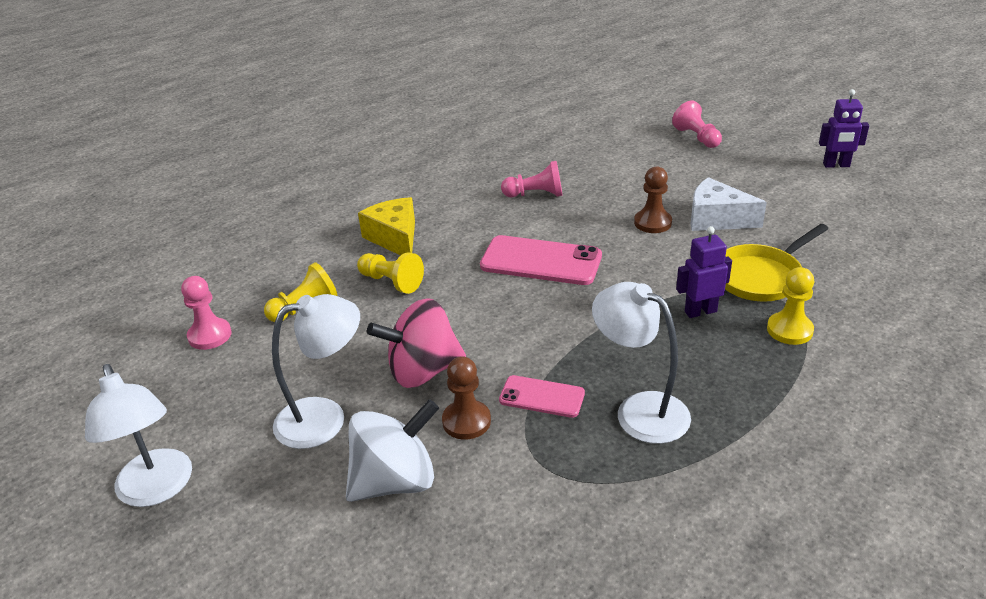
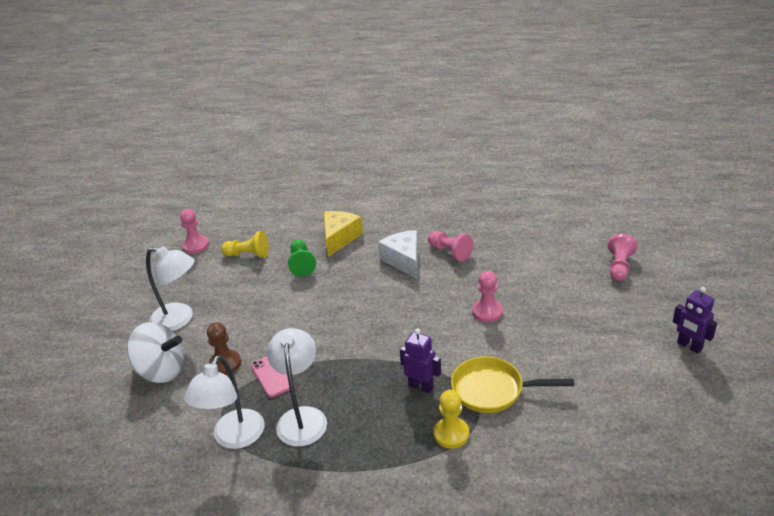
camera: 45 degrees right, 0 degrees up
white lamp [85,364,192,507] -> white lamp moved to [184,355,265,449]
yellow pawn [357,252,424,294] -> green pawn [288,239,316,277]
pink spinning top [367,298,466,388] -> none
pink phone [480,235,602,285] -> none
brown pawn [634,166,672,233] -> pink pawn [472,271,503,322]
white cheese [690,177,767,231] -> white cheese moved to [378,230,418,279]

